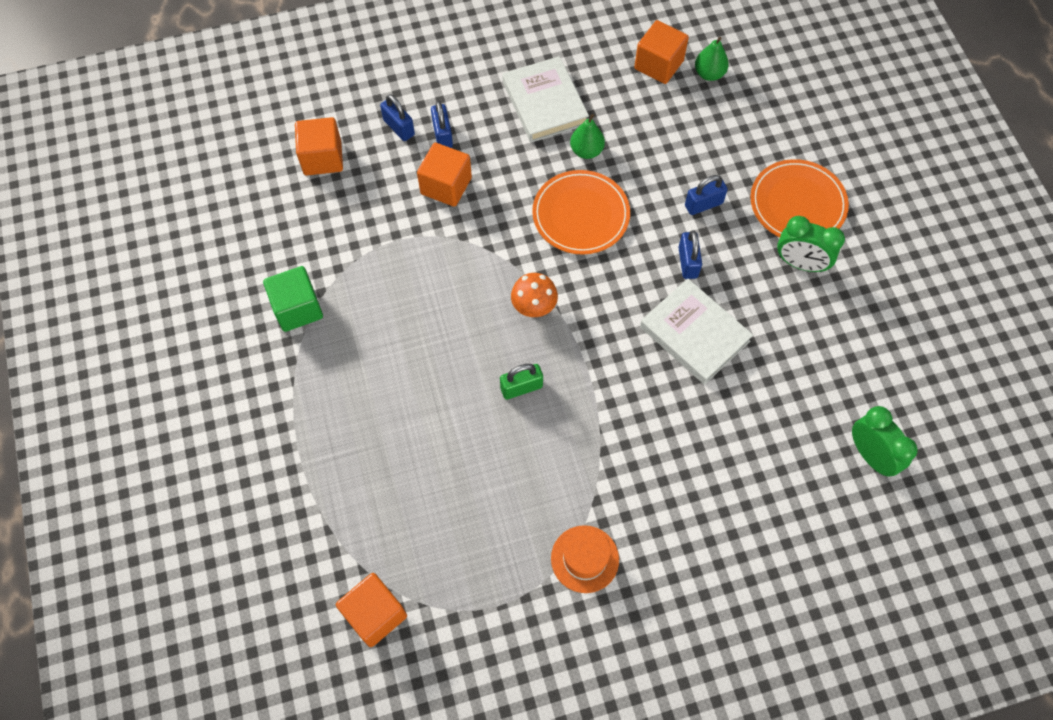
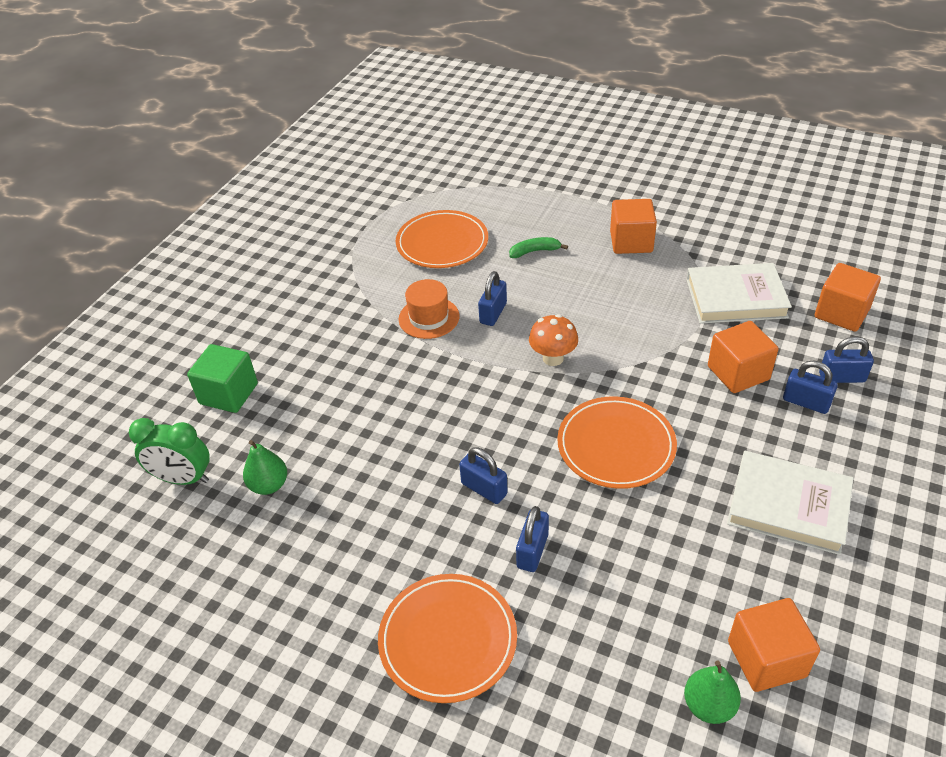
camera: 135 degrees right, 20 degrees down
green cube [263,266,323,332] -> green cube moved to [187,344,258,413]
orange cube [336,573,407,647] -> orange cube moved to [610,199,657,254]
green padlock [500,364,543,400] -> blue padlock [478,271,507,326]
orange hat [551,525,619,593] -> orange hat moved to [399,279,460,339]
green pear [570,114,605,159] -> green pear moved to [243,440,287,495]
white book [640,279,753,385] -> white book moved to [686,263,792,324]
green clock [777,216,845,272] -> none
none -> orange plate [396,210,488,268]
none -> green banana [509,237,568,258]

